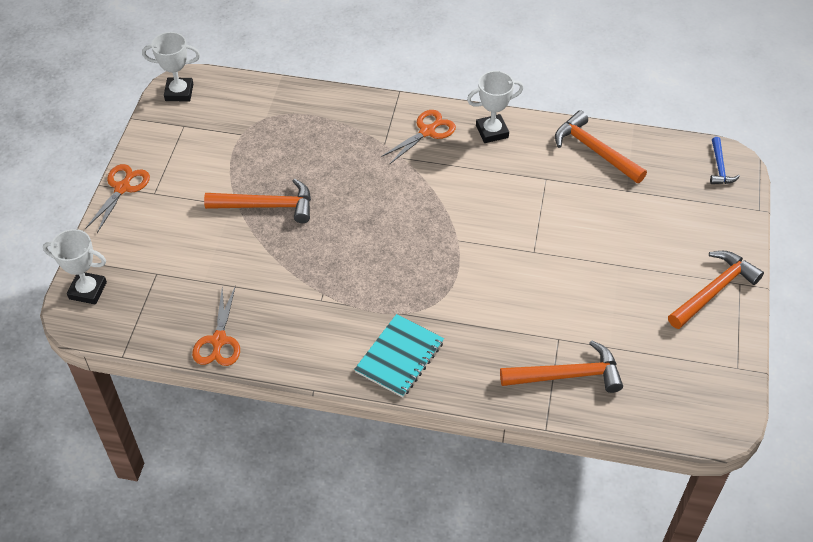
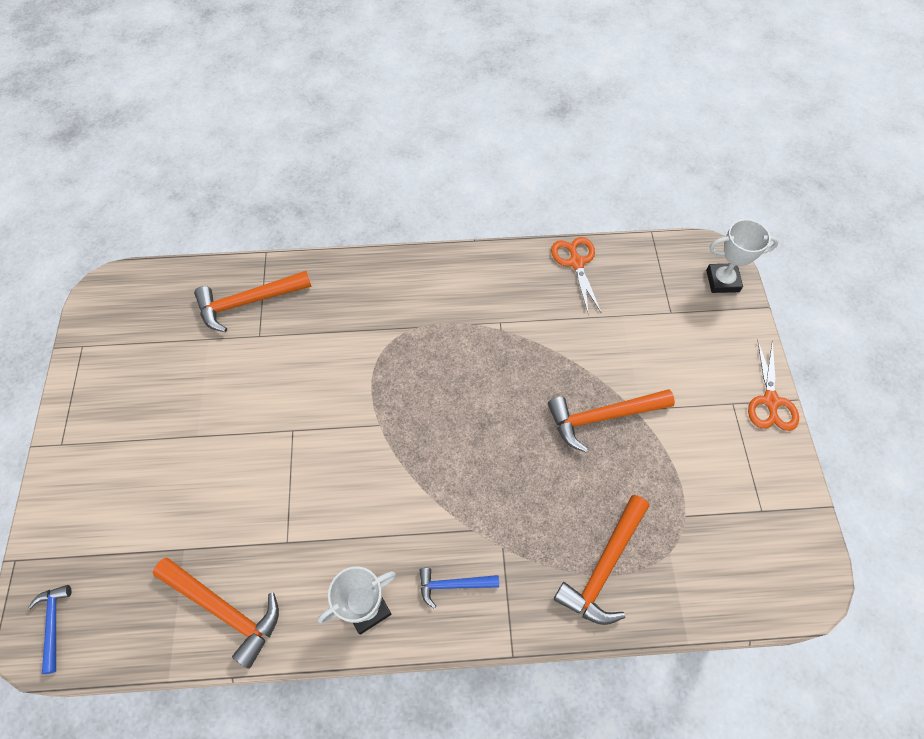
camera: 165 degrees right, 10 degrees up
white trophy [142,32,200,101] -> none
turquoise notebook [354,314,444,398] -> none
orange scissors [381,110,456,164] -> blue hammer [420,568,499,608]
orange hammer [668,251,764,329] -> orange hammer moved to [554,495,649,625]

